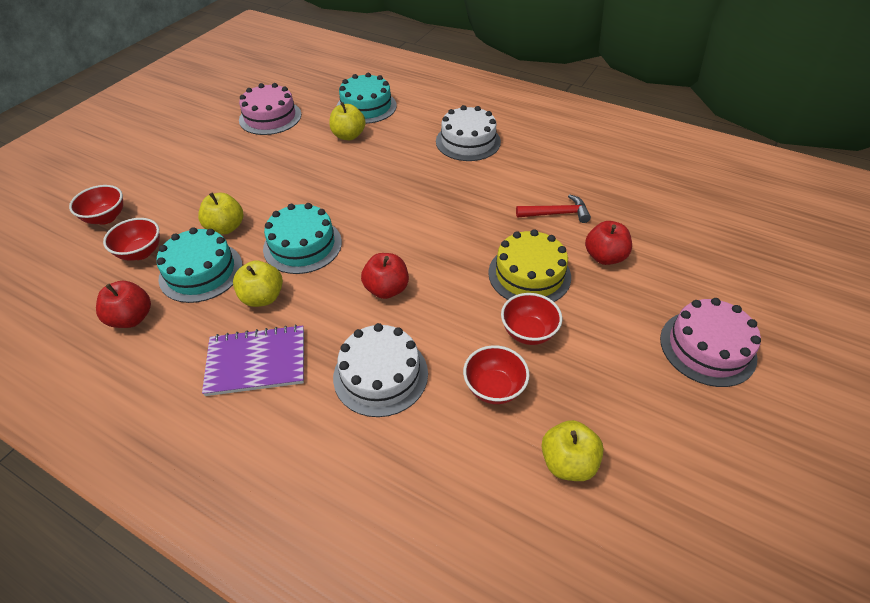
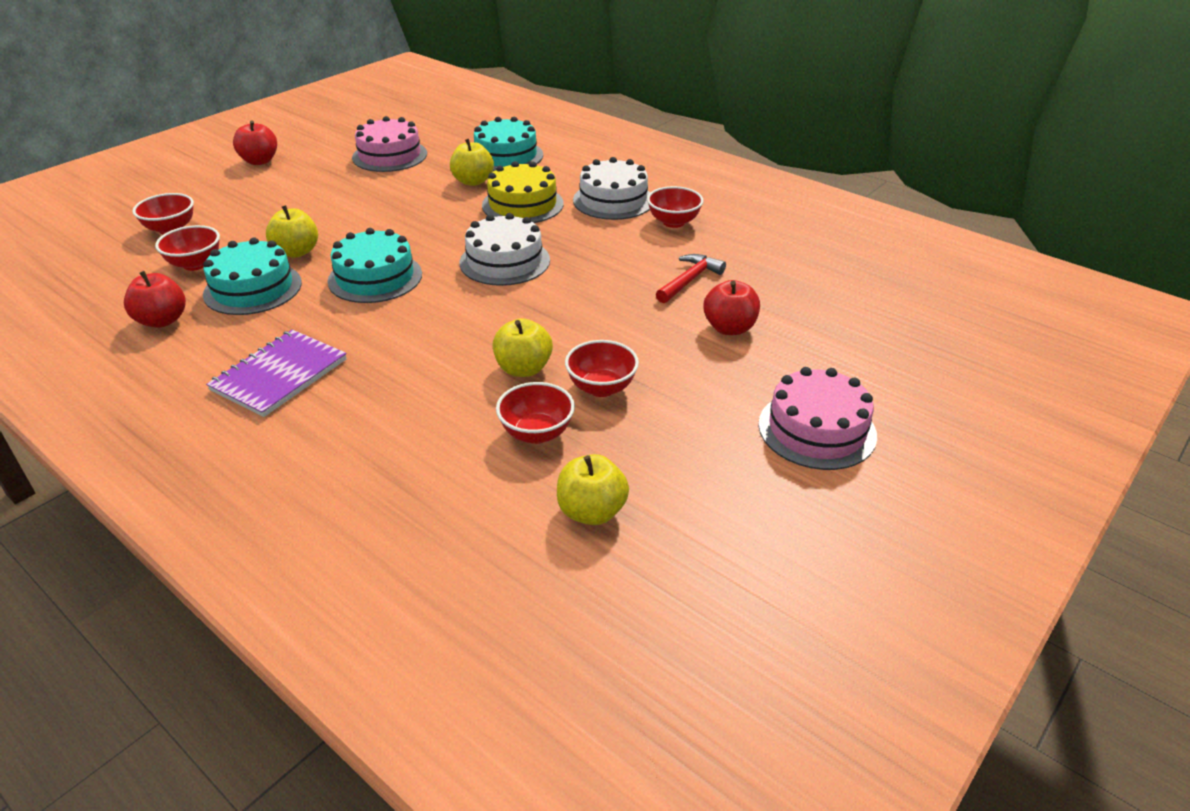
camera: 10 degrees right, 10 degrees down
purple notebook [202,325,304,396] -> purple notebook turned 60 degrees counterclockwise [206,330,347,417]
yellow apple [233,260,283,307] -> yellow apple moved to [492,318,553,377]
white cake [333,323,428,417] -> white cake moved to [460,213,550,286]
red apple [361,253,409,299] -> red apple moved to [233,121,277,165]
yellow cake [488,229,571,302] -> yellow cake moved to [482,161,564,223]
red hammer [516,194,591,223] -> red hammer turned 60 degrees counterclockwise [656,254,726,303]
none -> red bowl [647,186,704,228]

